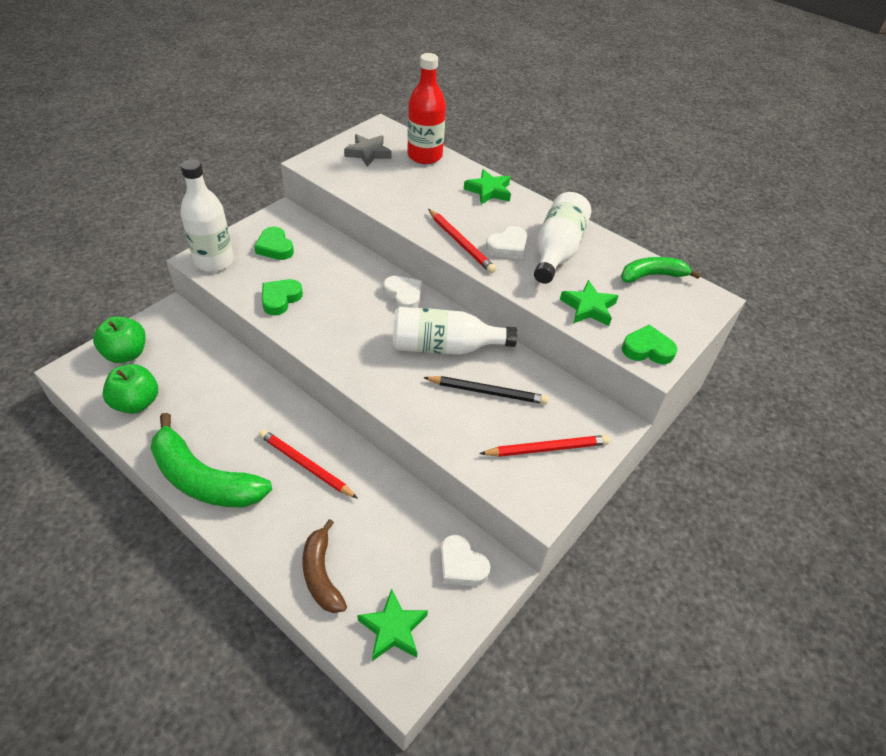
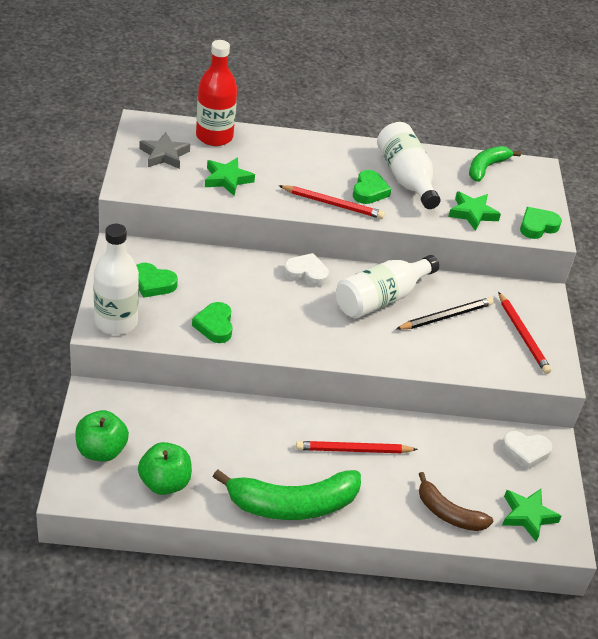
camera: 40 degrees left, 5 degrees down
green star [464,169,511,204] -> green star moved to [205,157,255,196]
red pencil [479,435,610,457] -> red pencil turned 120 degrees clockwise [498,292,552,374]
white heart [485,226,527,259] -> green heart [353,170,391,204]

